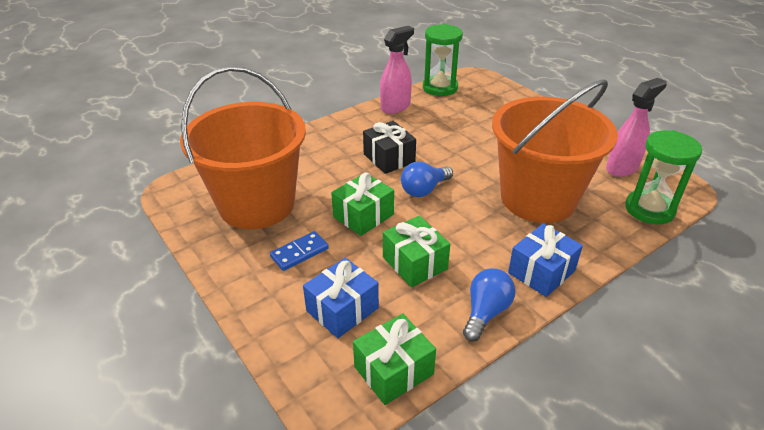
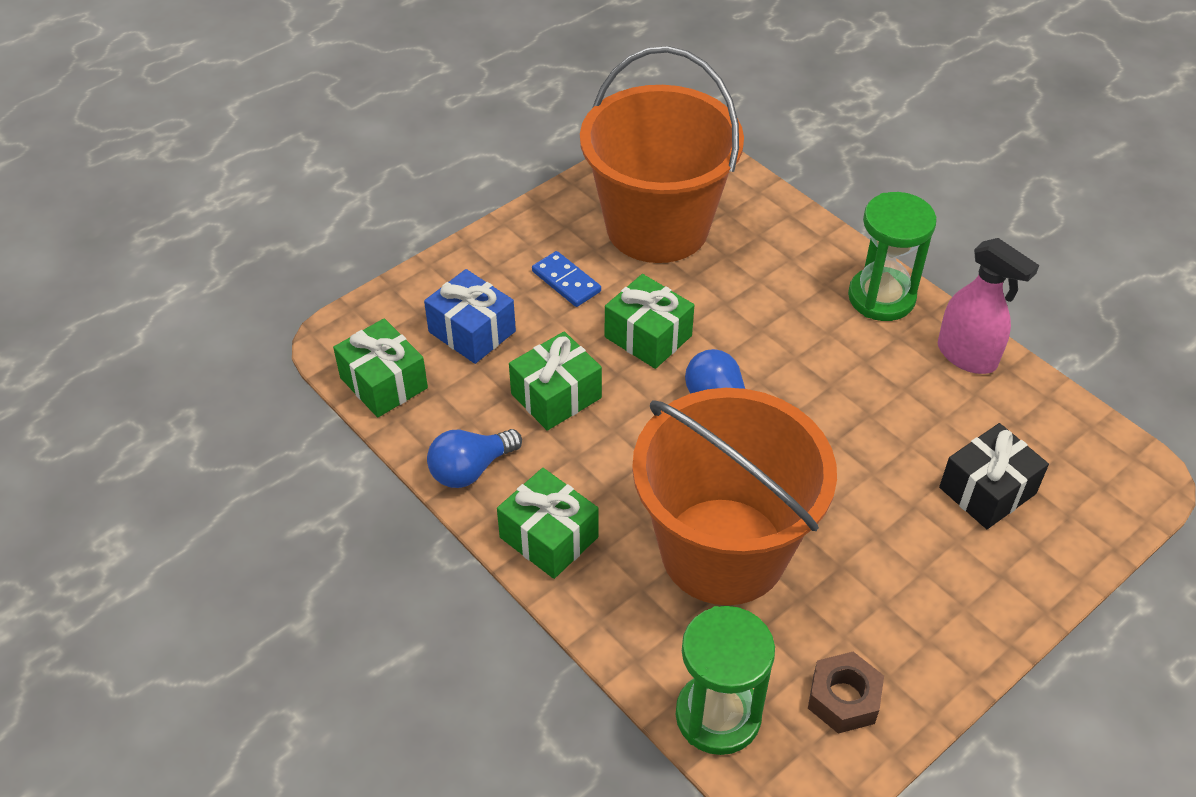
camera: 85 degrees right, 10 degrees up
black gift [363,121,416,174] -> black gift moved to [939,423,1049,529]
green hourglass [423,24,463,96] -> green hourglass moved to [848,192,937,321]
blue light bulb [463,268,516,342] -> blue light bulb turned 120 degrees clockwise [427,429,522,488]
blue gift [508,223,583,297] -> green gift [497,468,599,579]
pink spray bottle [606,78,667,177] -> brown nut [808,652,884,734]

